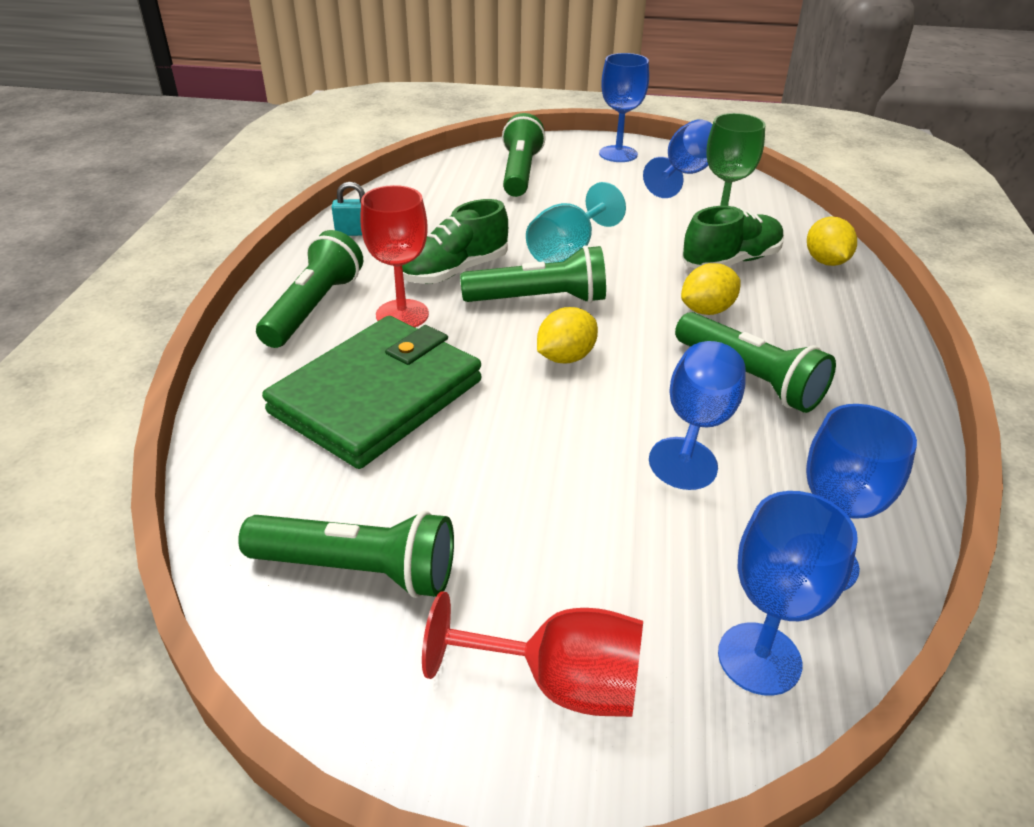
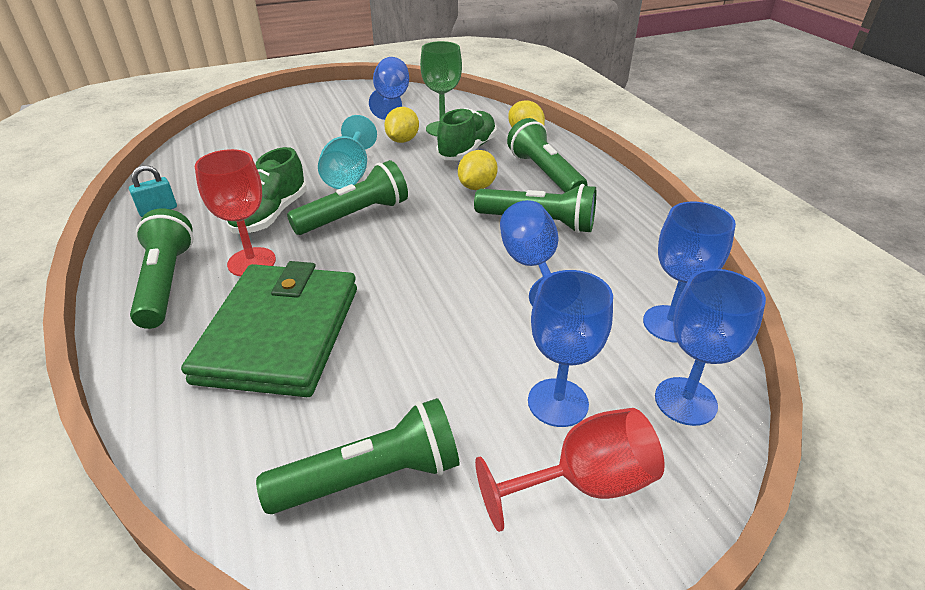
camera: 30 degrees left, 0 degrees up
green flashlight [502,113,546,197] -> green flashlight moved to [507,118,588,193]
yellow lemon [537,307,598,364] -> yellow lemon moved to [384,107,419,143]
blue goblet [599,53,649,162] -> blue goblet moved to [528,270,613,427]

